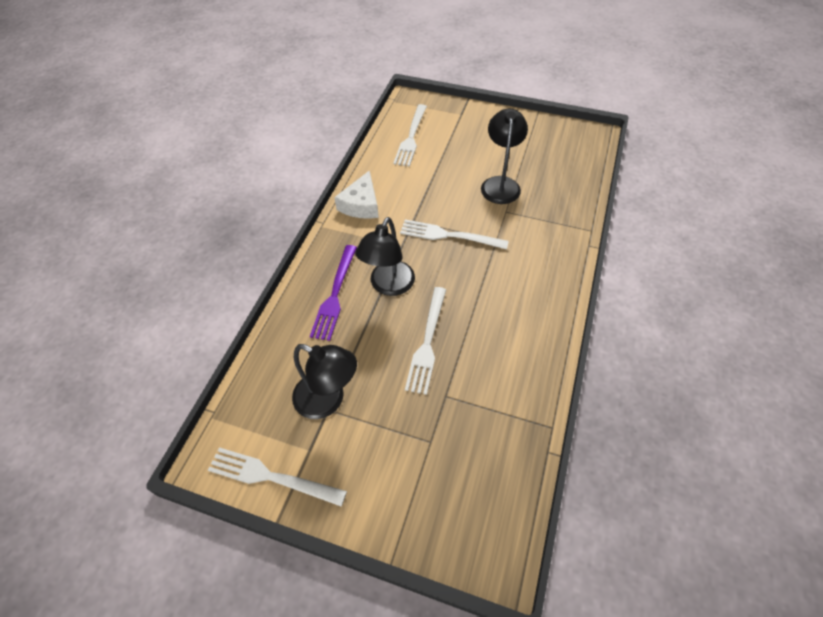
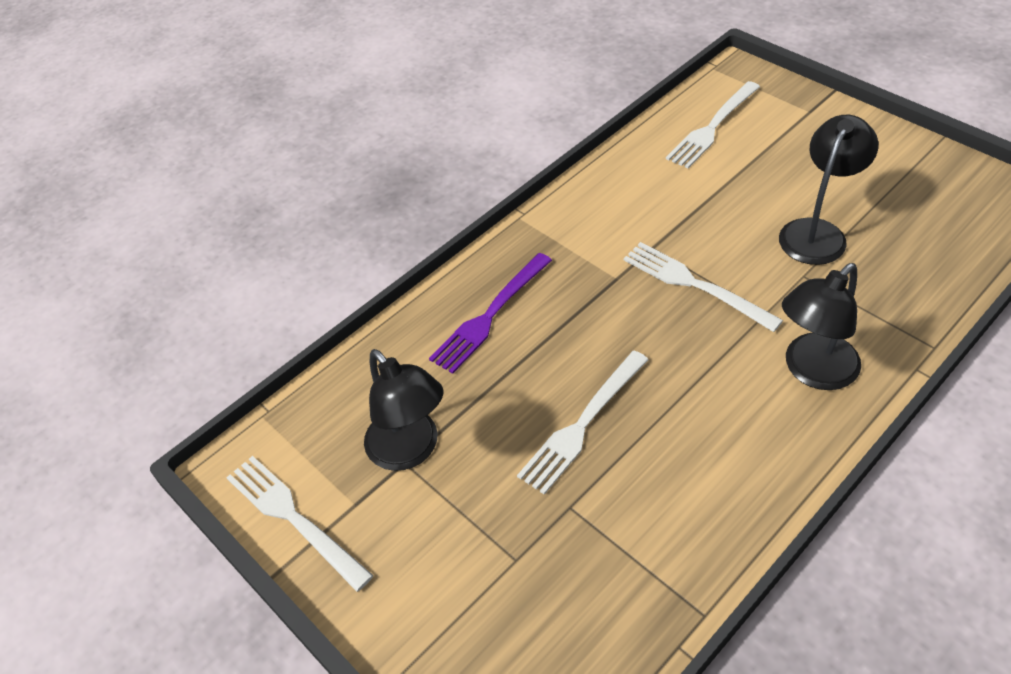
camera: 30 degrees right, 5 degrees down
white cheese [334,170,379,219] -> none
black lamp [355,217,415,296] -> black lamp moved to [782,263,861,390]

